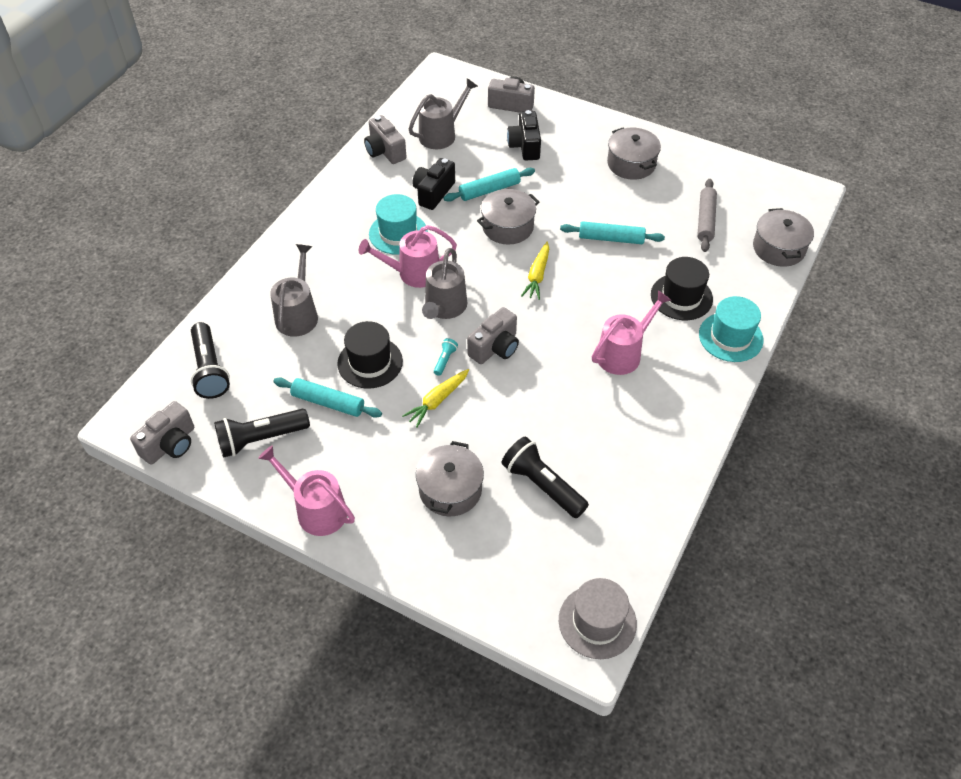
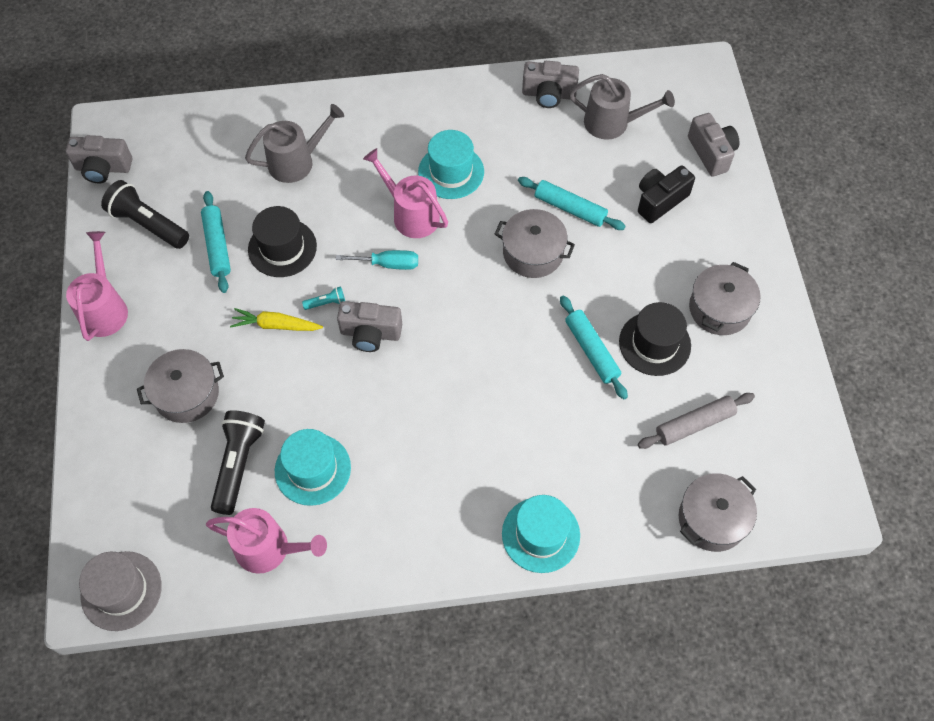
camera: 55 degrees right, 10 degrees up
black flashlight [191,322,230,399] -> none
grey camera [364,115,406,164] -> grey camera turned 105 degrees counterclockwise [522,61,579,108]
black camera [412,158,455,210] -> none
grey watering can [422,248,467,319] -> turquoise screwdriver [336,250,418,270]
yellow carrot [521,242,549,300] -> none
pink watering can [592,290,671,375] -> pink watering can moved to [206,508,327,574]
black hat [651,257,713,320] -> black hat moved to [619,302,691,376]
none -> turquoise hat [275,429,351,506]

